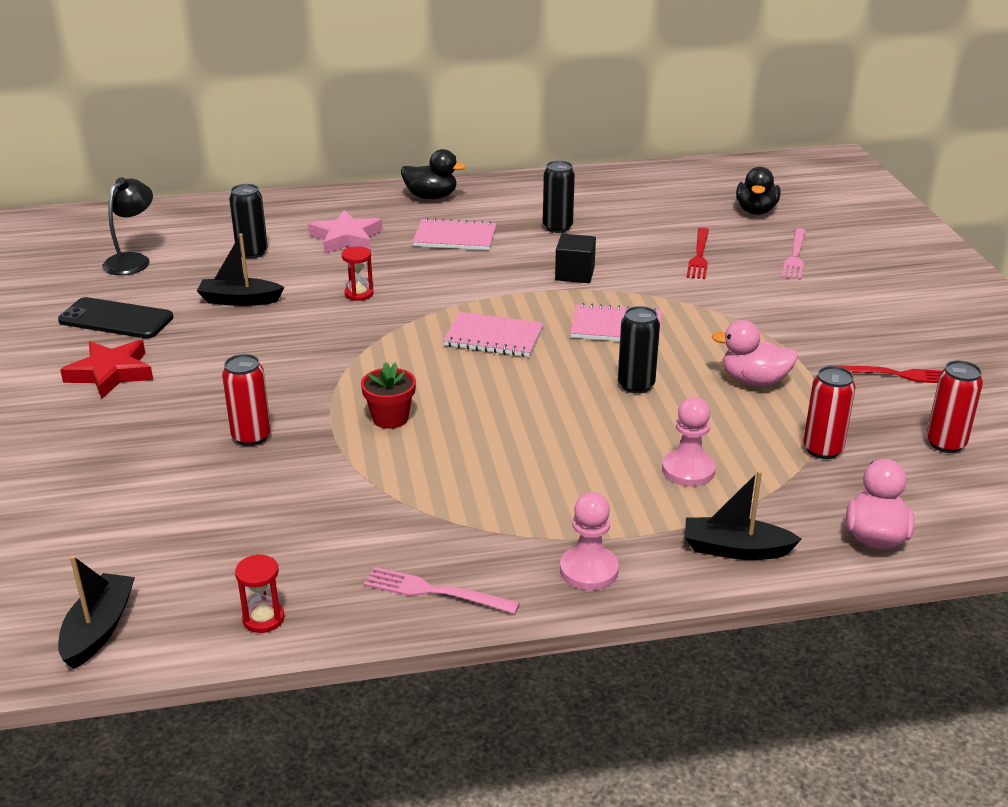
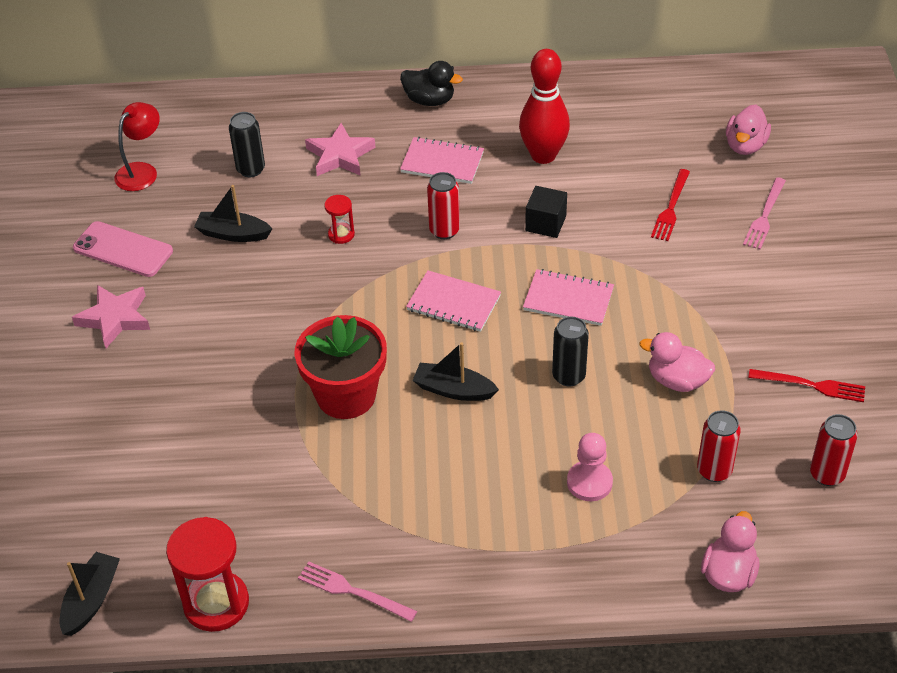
camera: 10 degrees right, 15 degrees up
black phone [58,297,174,338] -> pink phone [73,221,173,277]
red star [60,340,153,399] -> pink star [72,285,150,348]
black lamp [102,177,153,275] -> red lamp [114,102,160,191]
red can [222,354,271,446] -> red can moved to [427,172,460,239]
red hourglass [235,554,285,633] -> red hourglass [166,517,249,632], size x2.01
red flower pot [361,362,416,429] -> red flower pot [295,315,387,419], size x1.90
black can [543,161,575,233] -> red bowling pin [519,49,570,164]
pink pawn [560,492,619,590] -> none
black boat [685,470,802,560] -> black boat moved to [412,342,499,401]
black duck [736,167,780,215] -> pink duck [726,104,771,155]

